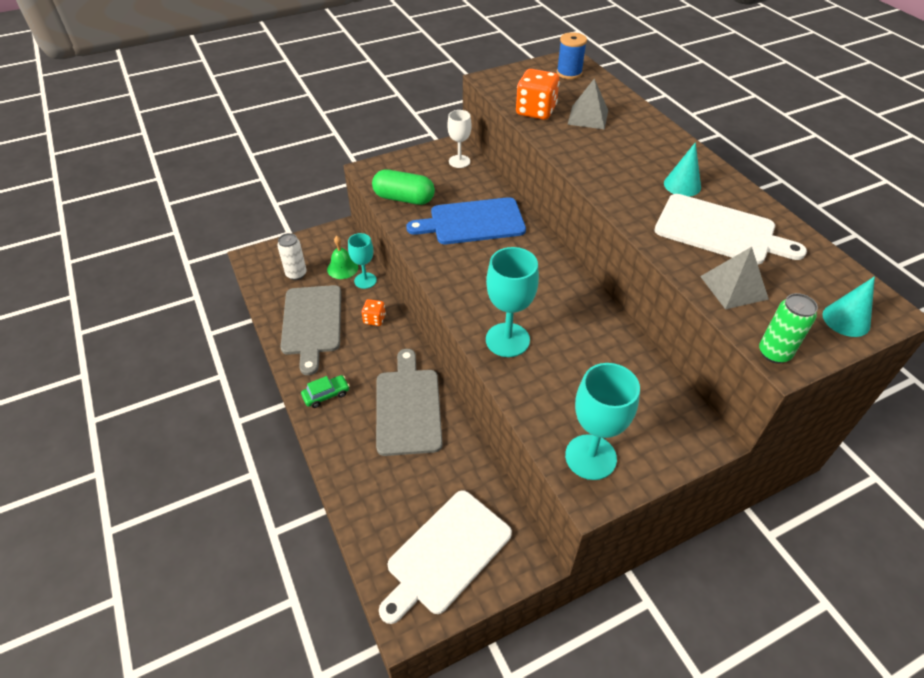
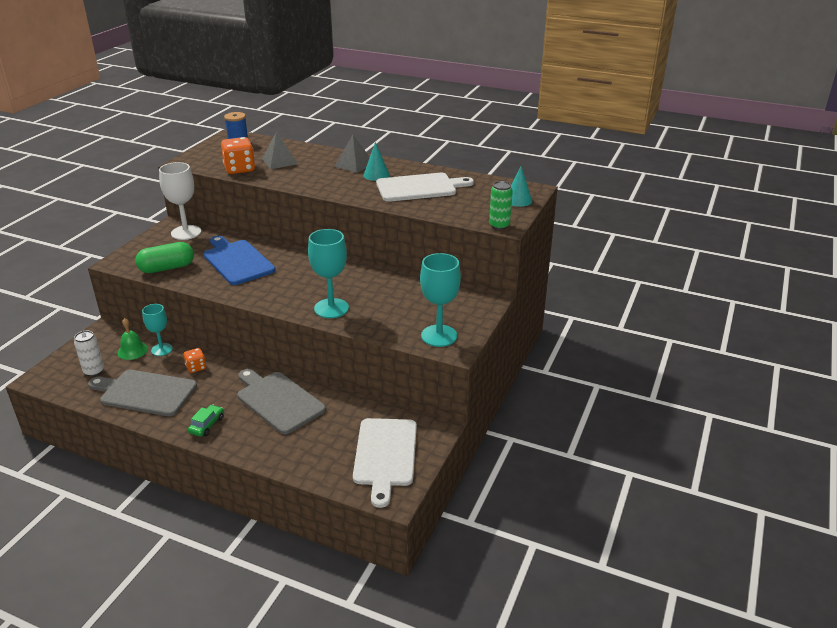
camera: 40 degrees left, 15 degrees down
grey cutting board [281,285,341,375] -> grey cutting board turned 150 degrees clockwise [88,370,197,416]
blue cutting board [406,197,526,244] -> blue cutting board turned 105 degrees clockwise [203,236,275,285]
white goblet [447,110,471,168] -> white goblet [159,162,201,240], size x1.57
grey pyramid [700,247,769,309] -> grey pyramid moved to [334,135,370,173]

